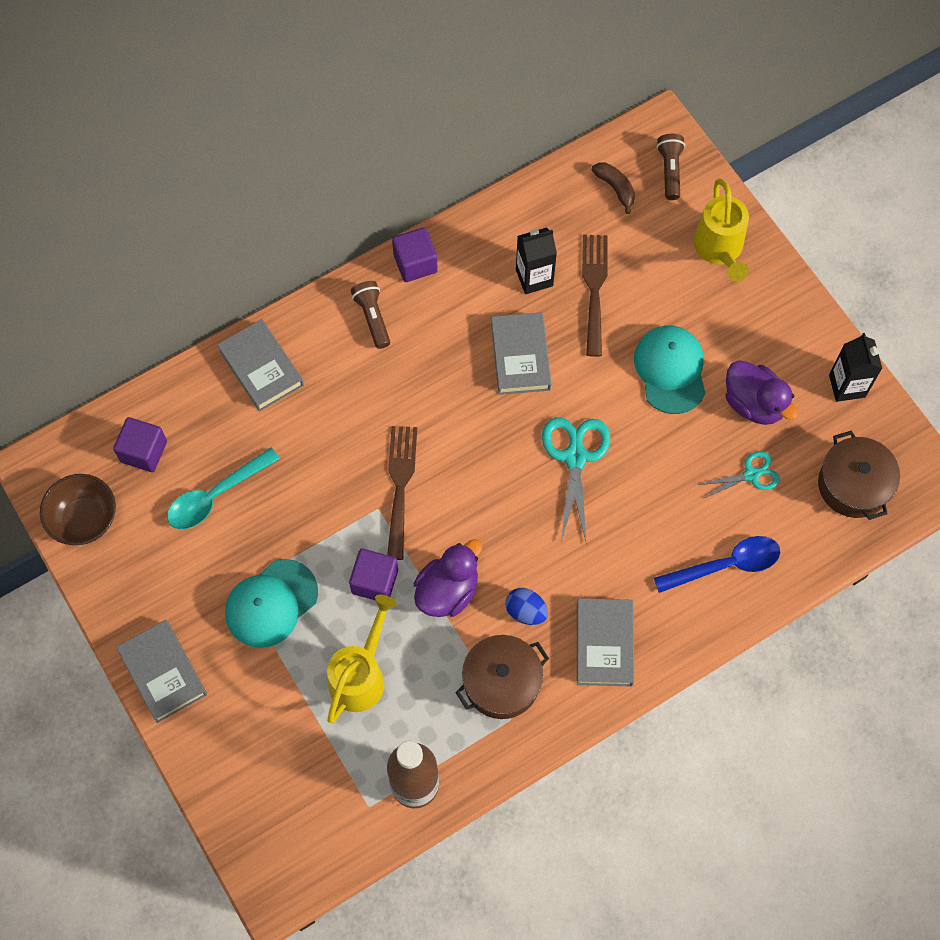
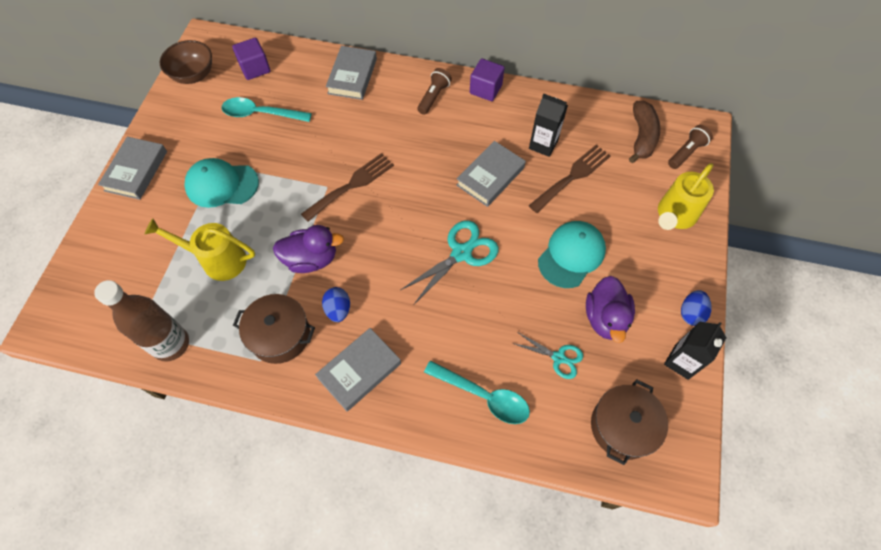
camera: 45 degrees right, 5 degrees down
yellow watering can [327,595,397,723] -> yellow watering can turned 150 degrees counterclockwise [145,218,255,281]
purple cube [349,549,398,601] -> none
brown banana [592,162,635,214] -> brown banana [629,101,660,163], size x1.55
blue spoon [654,536,780,593] -> turquoise spoon [424,361,530,424]
none -> blue egg [681,290,712,326]

